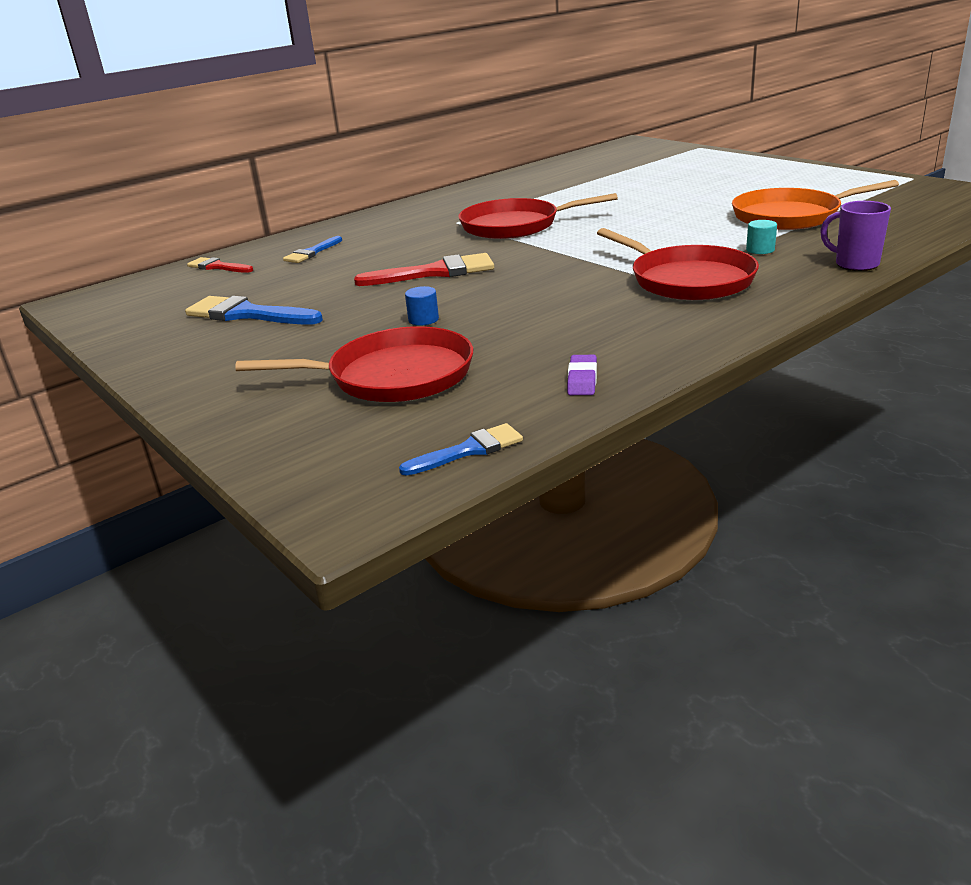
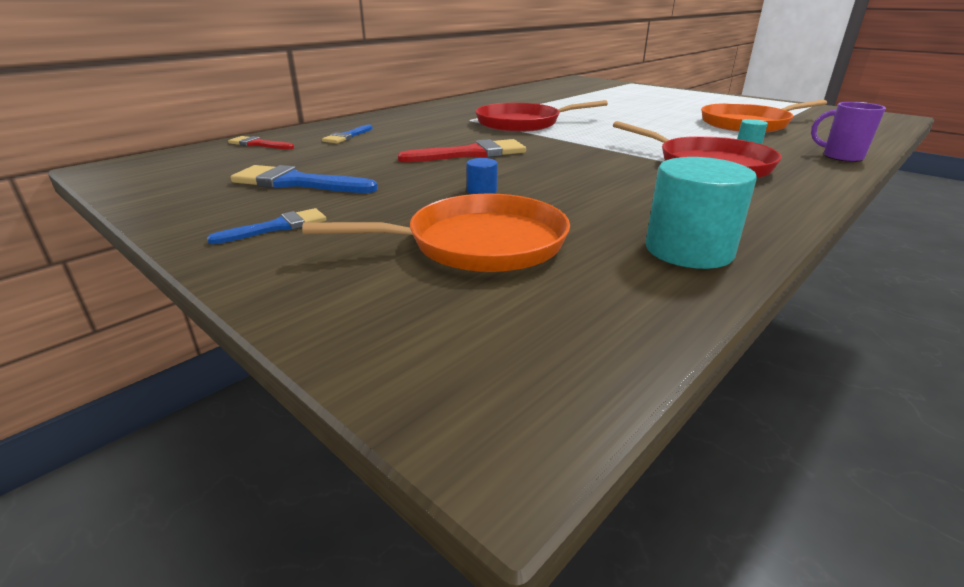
camera: 10 degrees left, 0 degrees up
red pan [235,326,473,402] -> orange pan [302,194,570,272]
blue brush [399,423,523,476] -> blue brush moved to [207,208,326,244]
purple eraser [567,355,597,395] -> turquoise cylinder [646,157,757,269]

